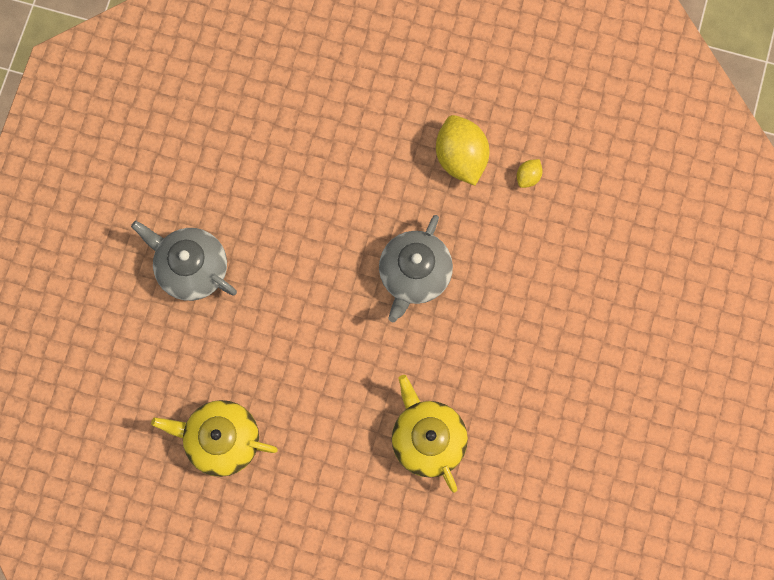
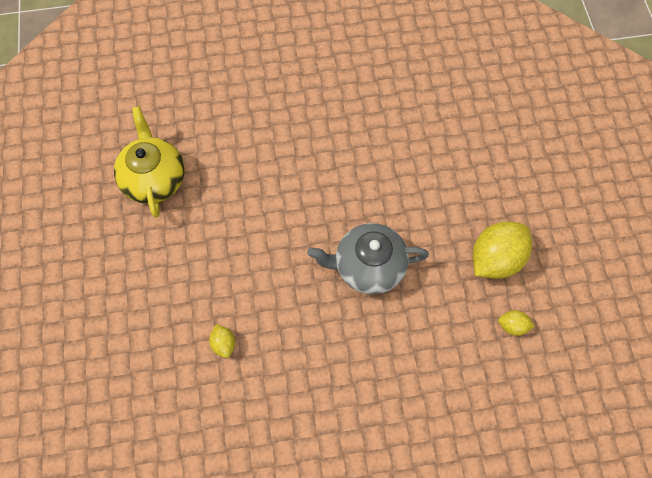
camera: 65 degrees right, 10 degrees down
grey teapot [131,221,237,301] -> none
yellow teapot [392,375,468,493] -> yellow lemon [209,324,235,358]

